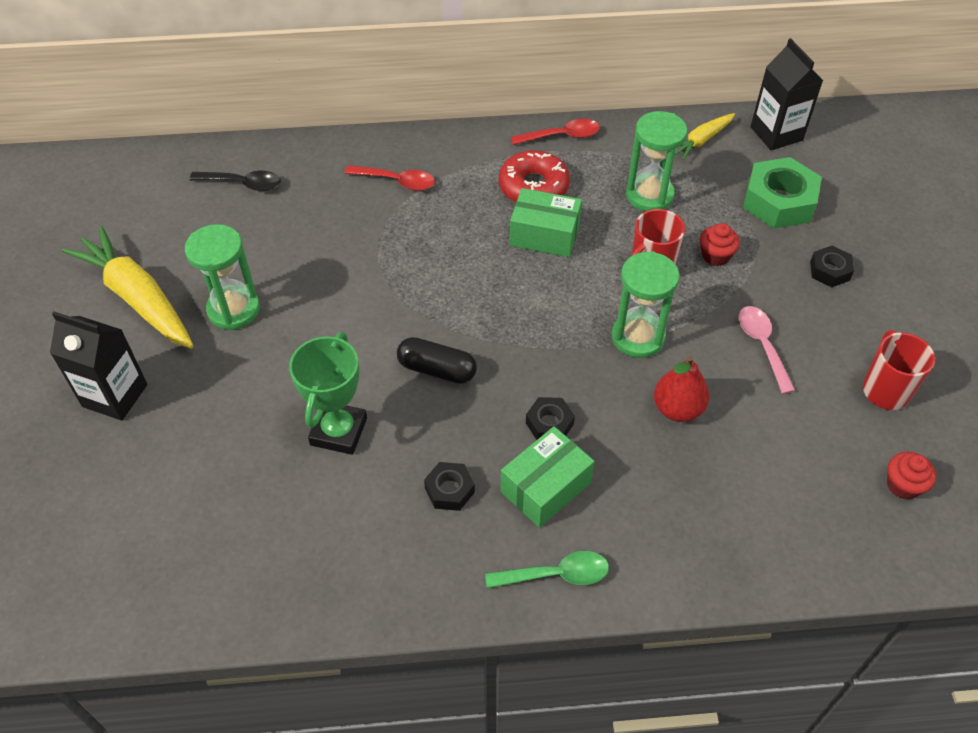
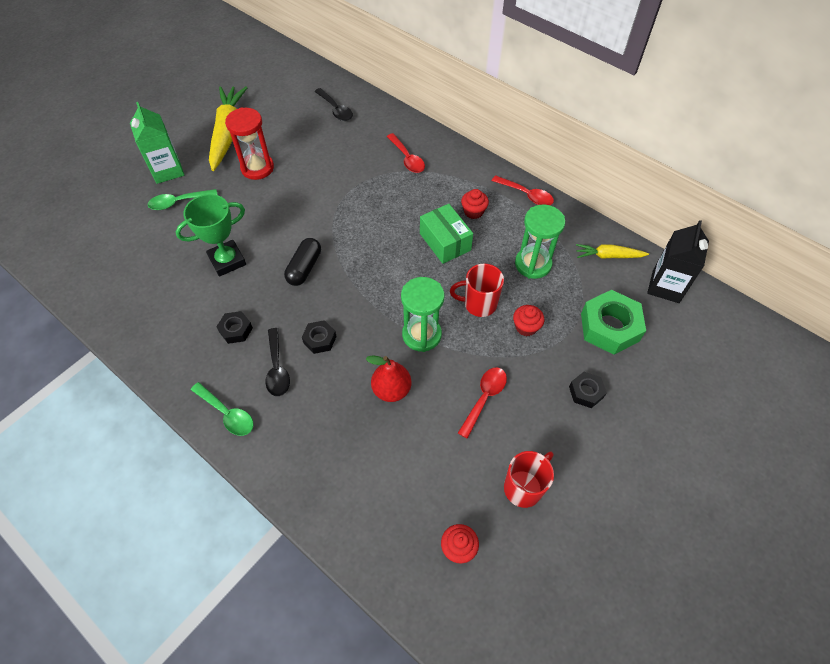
camera: 45 degrees right, 5 degrees up
black carton [50,311,147,421] -> green carton [130,102,184,184]
green hourglass [185,224,260,330] -> red hourglass [225,107,274,180]
black capsule [397,337,477,384] -> black capsule turned 45 degrees clockwise [284,238,321,286]
red donut [499,150,570,202] -> red cupcake [461,189,489,219]
green box [500,426,595,528] -> black spoon [265,328,290,396]
pink spoon [738,306,795,394] -> red spoon [458,367,507,439]
none -> green spoon [148,189,218,210]

